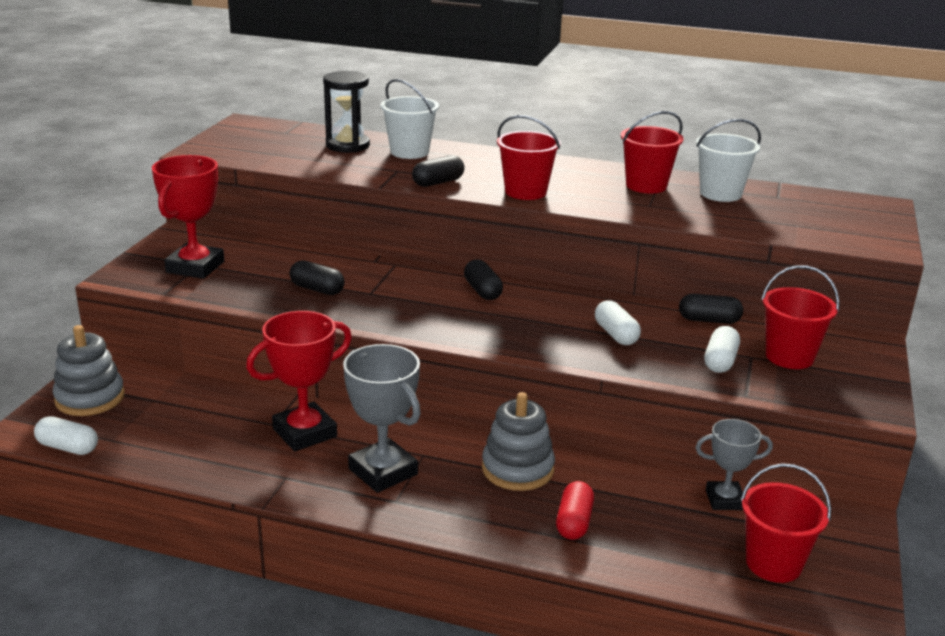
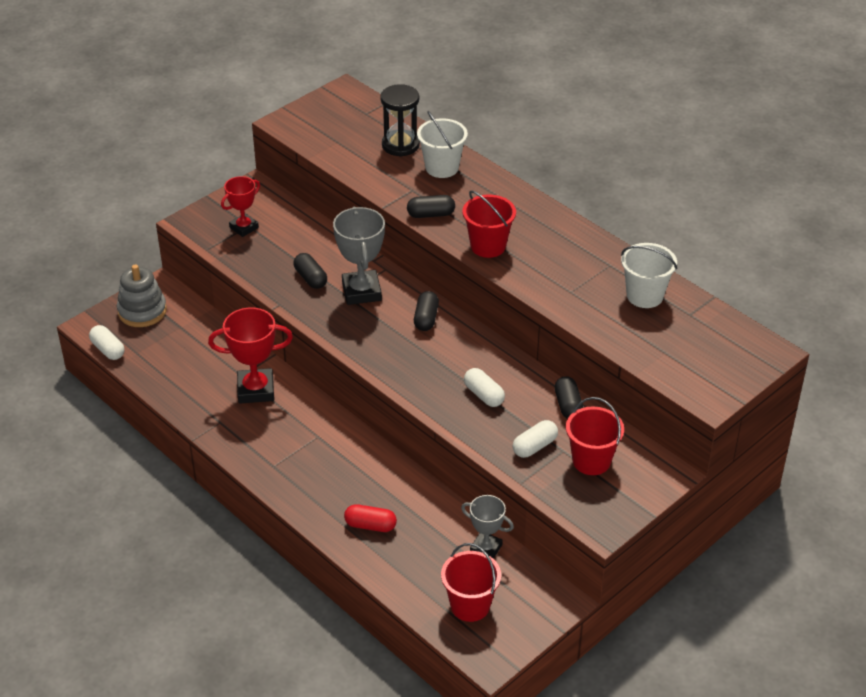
camera: 30 degrees right, 15 degrees up
red trophy [152,155,224,279] -> red trophy [221,176,260,237], size x0.63
grey trophy [343,344,421,493] -> grey trophy moved to [333,207,385,305]
grey stacking toy [482,392,555,491] -> none
red capsule [556,481,594,540] -> red capsule turned 60 degrees clockwise [344,504,397,532]
white capsule [595,300,641,345] -> white capsule turned 45 degrees counterclockwise [464,368,505,407]
red bucket [621,111,684,193] -> none
black capsule [679,294,743,324] -> black capsule turned 45 degrees clockwise [555,376,583,419]

